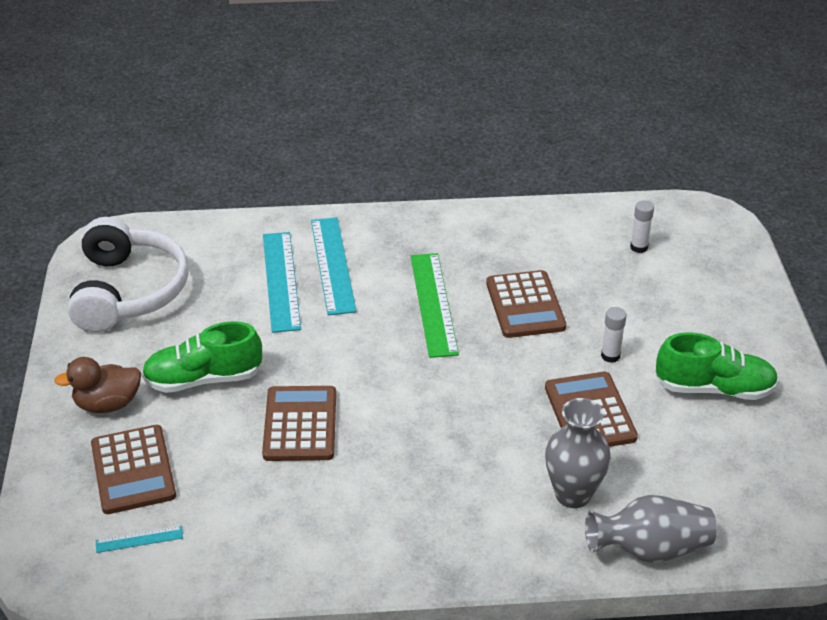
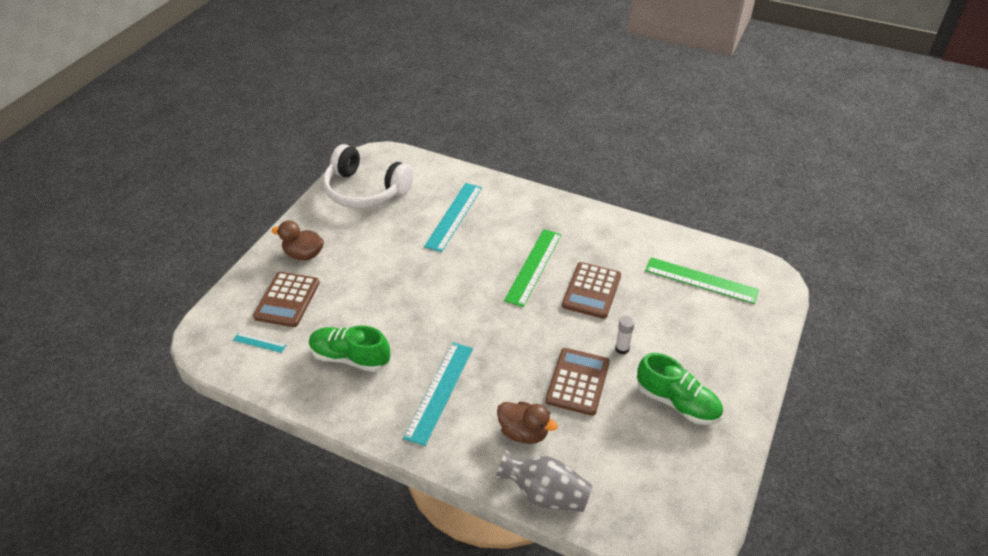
camera: 30 degrees right, 5 degrees up
white headphones [67,217,189,332] -> white headphones turned 90 degrees clockwise [323,144,414,209]
green shoe [141,321,262,393] -> green shoe moved to [309,326,390,372]
brown calculator [262,386,336,461] -> none
turquoise ruler [311,217,356,315] -> turquoise ruler moved to [403,343,473,446]
grey vase [545,398,611,508] -> brown duck [497,402,558,444]
white glue stick [630,200,654,253] -> green ruler [645,257,759,304]

